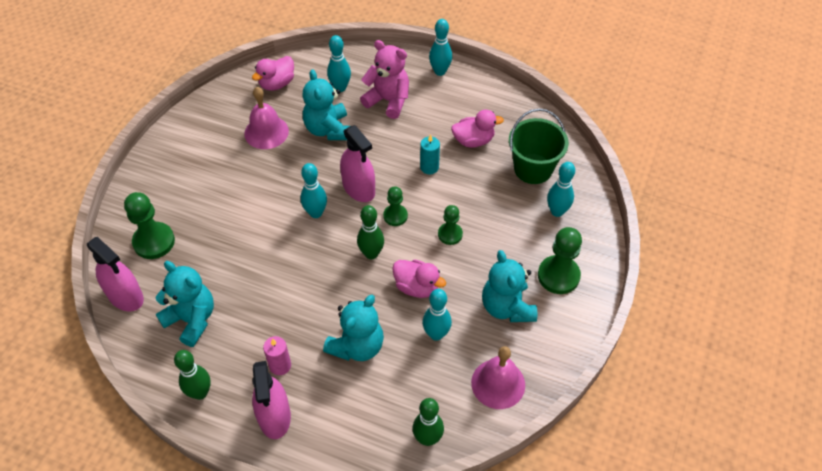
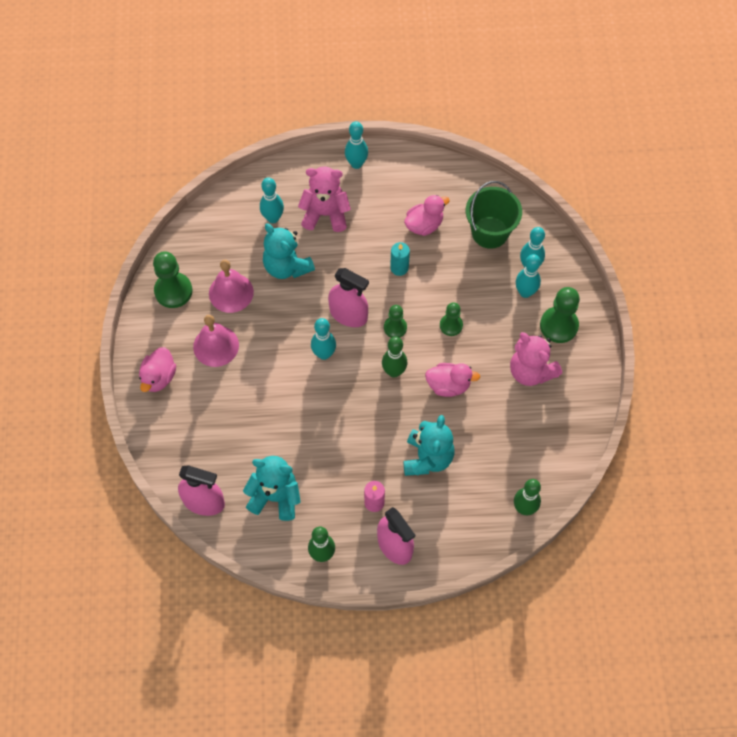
camera: 25 degrees left, 10 degrees up
green pawn [124,192,175,259] -> green pawn moved to [153,251,192,308]
pink duck [252,56,294,91] -> pink duck moved to [139,347,176,392]
turquoise bowling pin [422,289,452,341] -> turquoise bowling pin moved to [516,254,541,298]
pink bell [471,346,525,409] -> pink bell moved to [193,315,239,367]
turquoise teddy bear [482,250,537,322] -> pink teddy bear [510,332,562,386]

